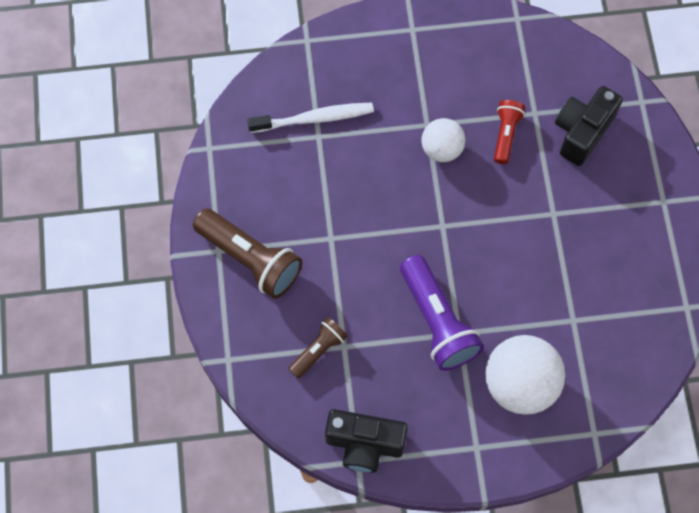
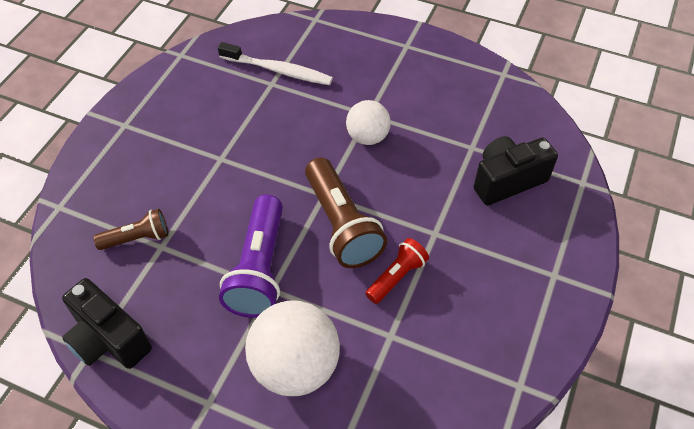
camera: 30 degrees right, 15 degrees down
brown flashlight [193,208,302,299] -> brown flashlight moved to [305,157,387,268]
red flashlight [494,100,525,164] -> red flashlight moved to [365,238,429,304]

